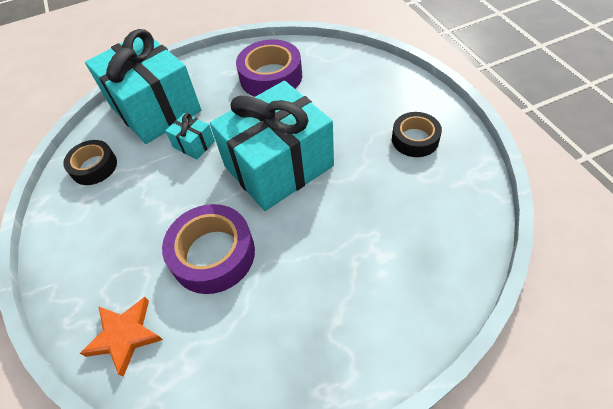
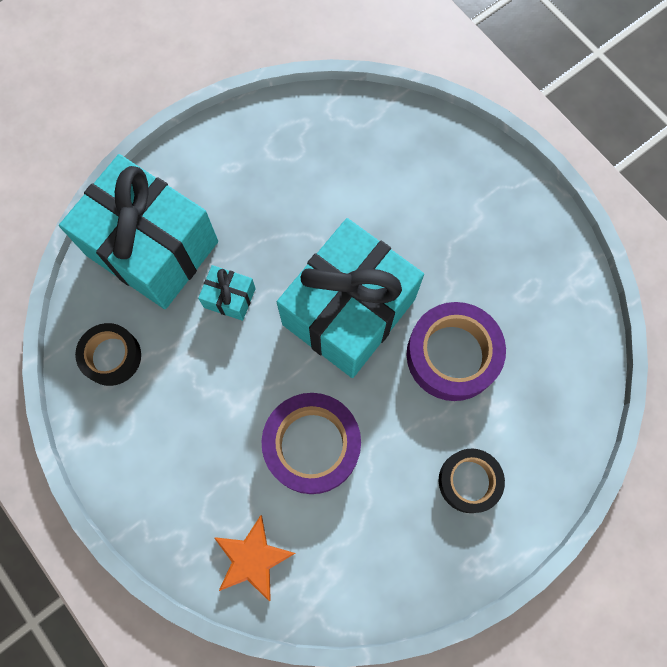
camera: 20 degrees left, 20 degrees up
purple tape [236,39,302,97] -> purple tape moved to [407,302,506,401]
black tape [392,112,442,157] -> black tape moved to [439,449,505,513]

